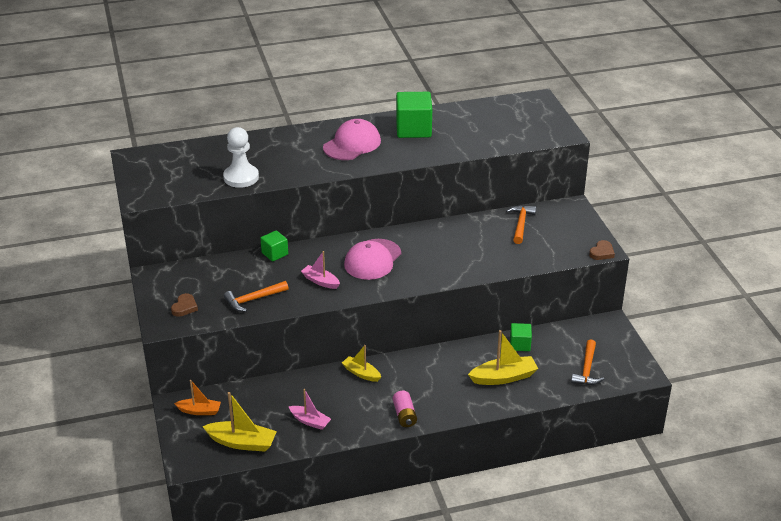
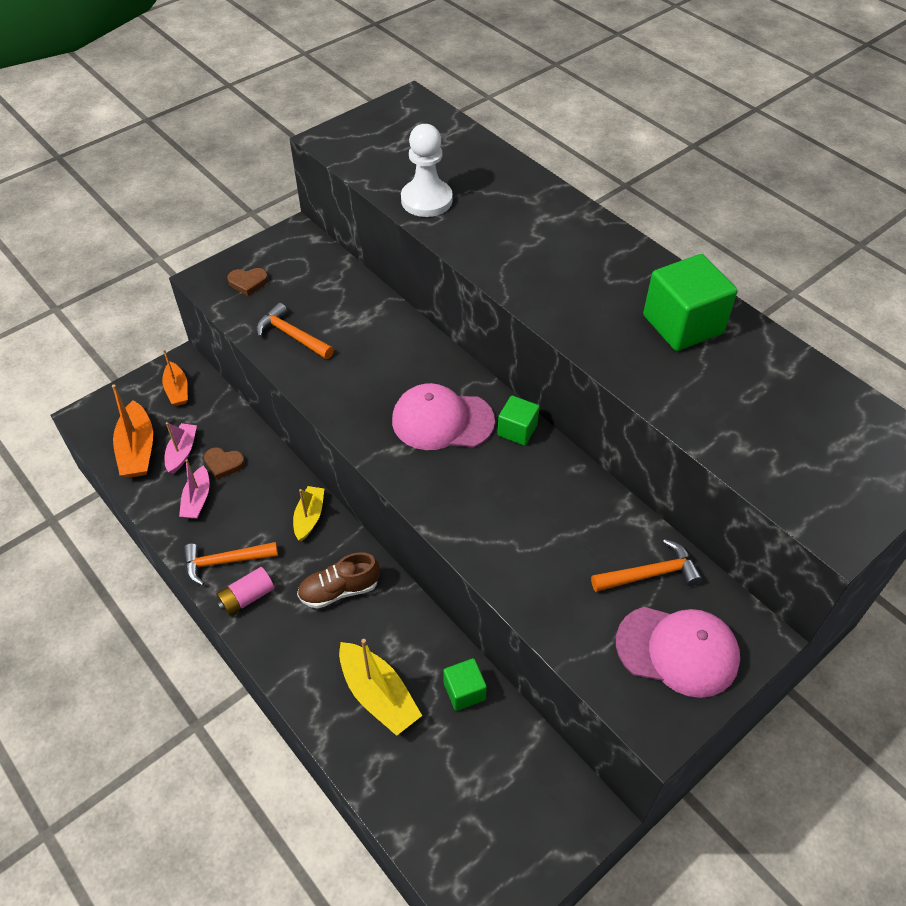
camera: 65 degrees right, 15 degrees up
yellow boat [202,392,277,452] -> orange boat [112,384,153,478]
green cube [260,230,288,262] -> green cube moved to [497,395,539,446]
pink boat [301,251,340,289] -> pink boat moved to [165,422,197,474]
pink cap [323,119,381,160] -> pink cap moved to [616,607,740,698]
orange hammer [571,339,604,385] -> orange hammer moved to [184,542,278,586]
brown heart [589,240,615,260] -> brown heart moved to [204,448,245,479]
none -> brown shoe [297,552,380,609]

